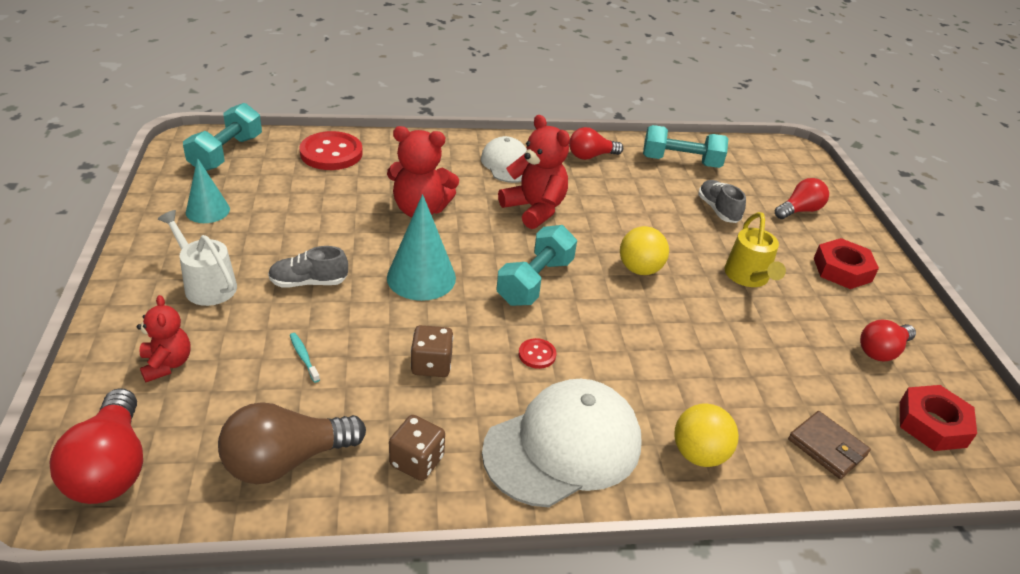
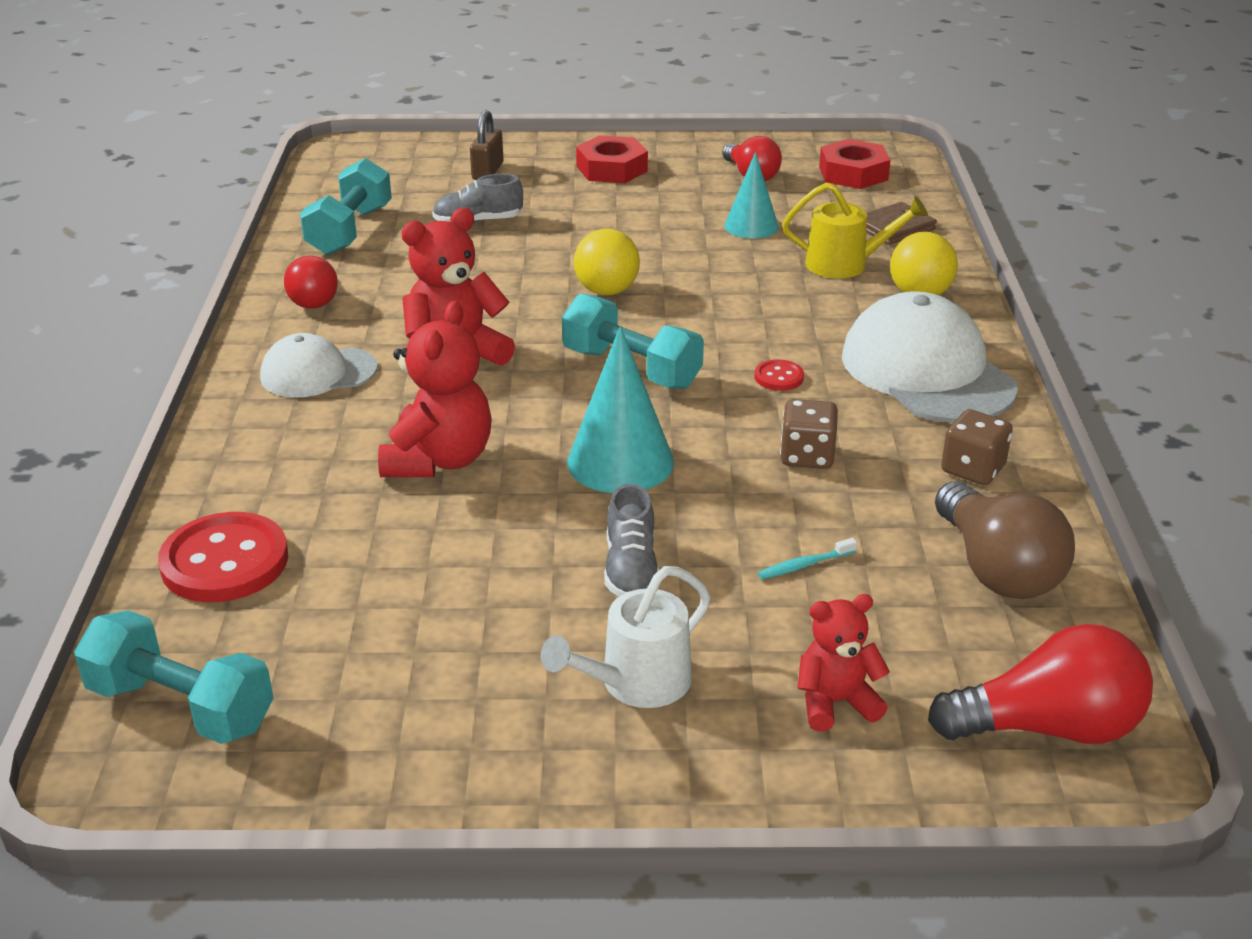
camera: 80 degrees left, 5 degrees down
turquoise cone [186,158,230,223] -> turquoise cone moved to [724,152,779,239]
yellow watering can [724,212,786,287] -> yellow watering can moved to [782,183,928,278]
red light bulb [775,178,829,219] -> brown padlock [470,110,504,180]

